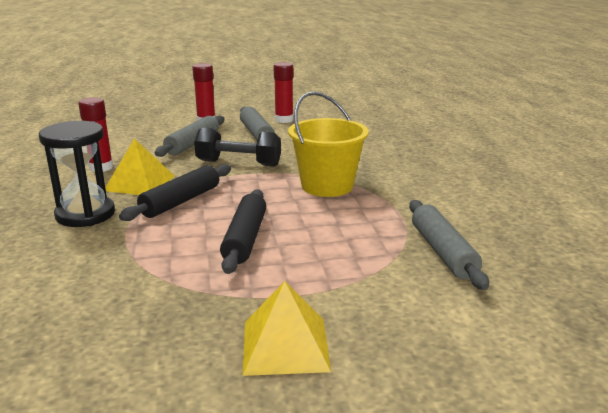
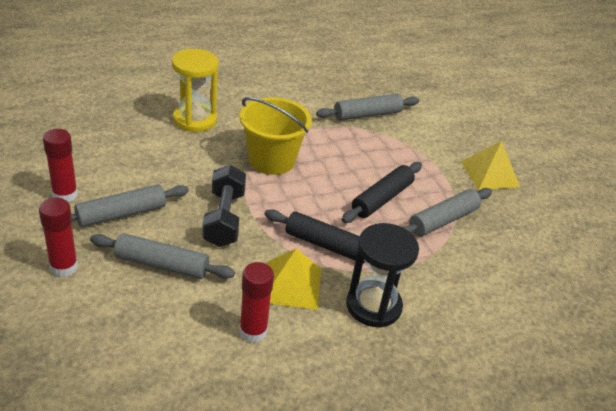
camera: 105 degrees left, 15 degrees up
black rolling pin [220,189,266,274] -> black rolling pin turned 45 degrees counterclockwise [342,162,422,223]
none -> yellow hourglass [172,49,219,132]
none -> grey rolling pin [403,188,492,236]

